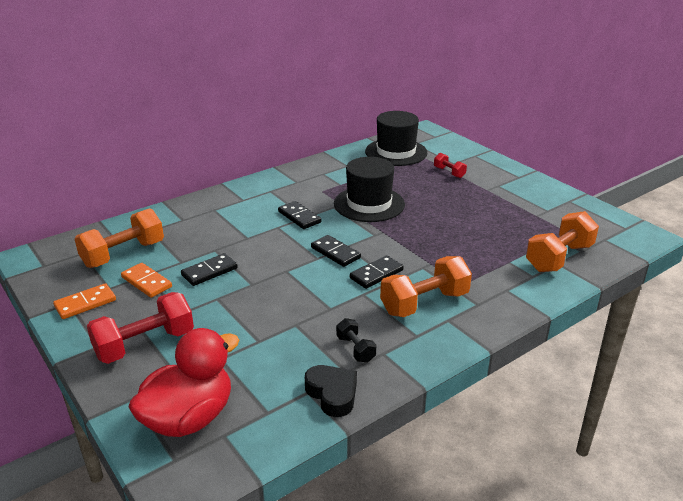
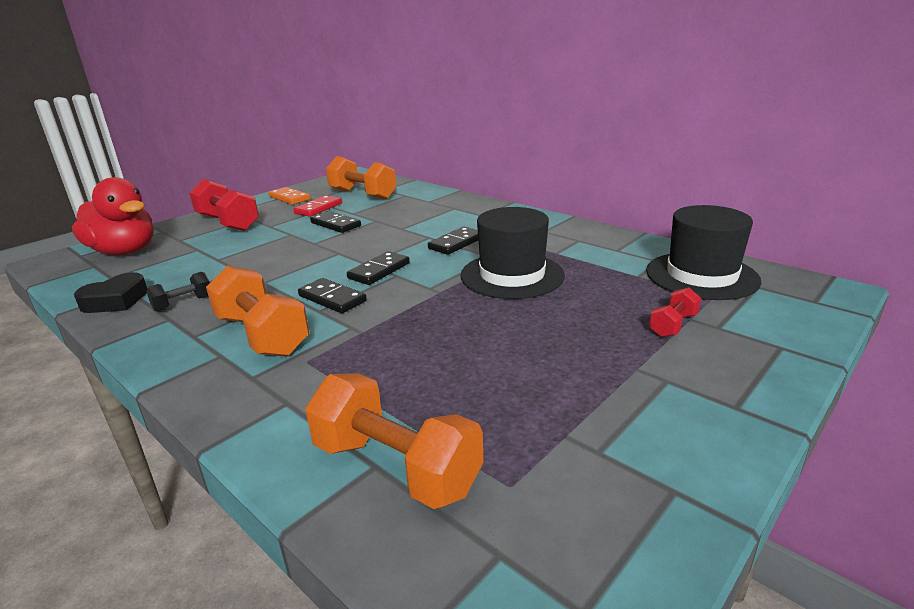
camera: 80 degrees right, 5 degrees down
orange domino [121,263,172,298] -> red domino [293,195,342,217]

